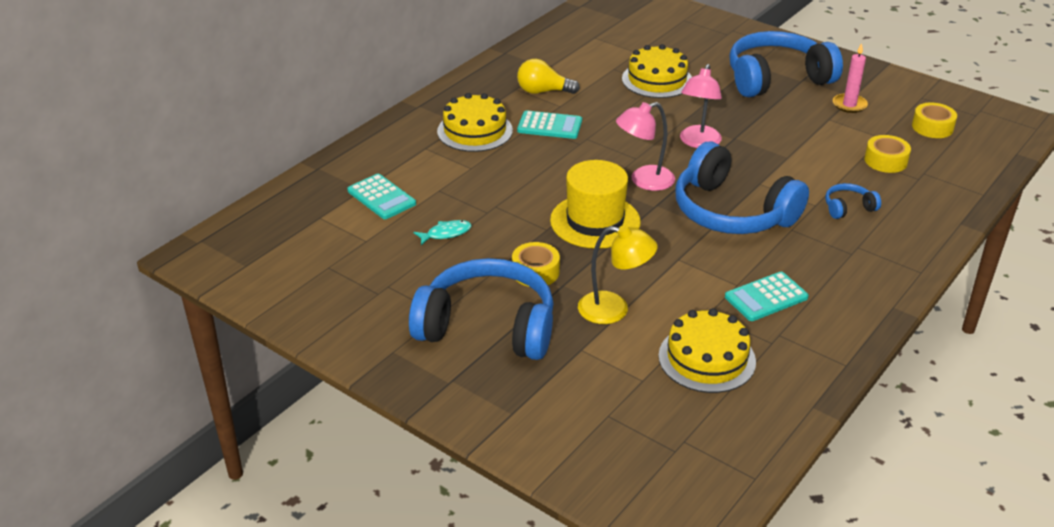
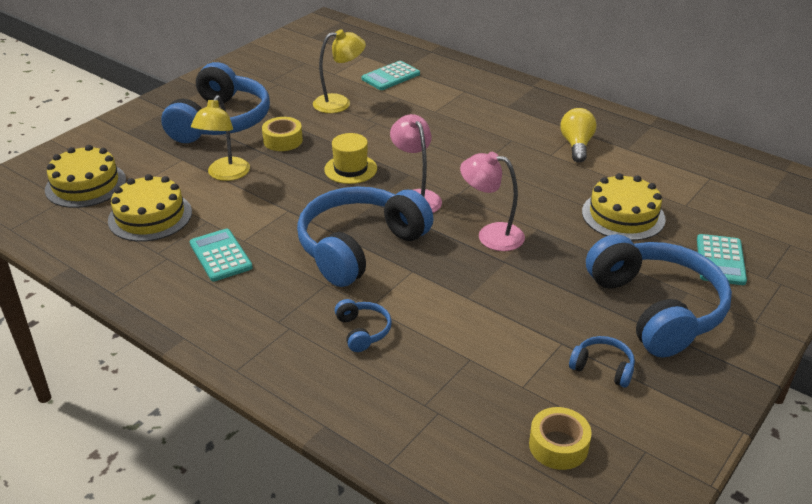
camera: 90 degrees right, 0 degrees up
turquoise fish [414,220,472,245] -> yellow lamp [313,29,366,113]
yellow cake [437,93,513,152] -> yellow cake moved to [45,145,126,208]
turquoise calculator [517,110,582,139] -> turquoise calculator moved to [697,234,747,285]
yellow hat [550,160,641,249] -> yellow hat [324,133,377,184], size x0.64
pink candle [833,43,868,113] -> blue headphones [569,336,635,388]
yellow tape [865,135,911,173] -> none

